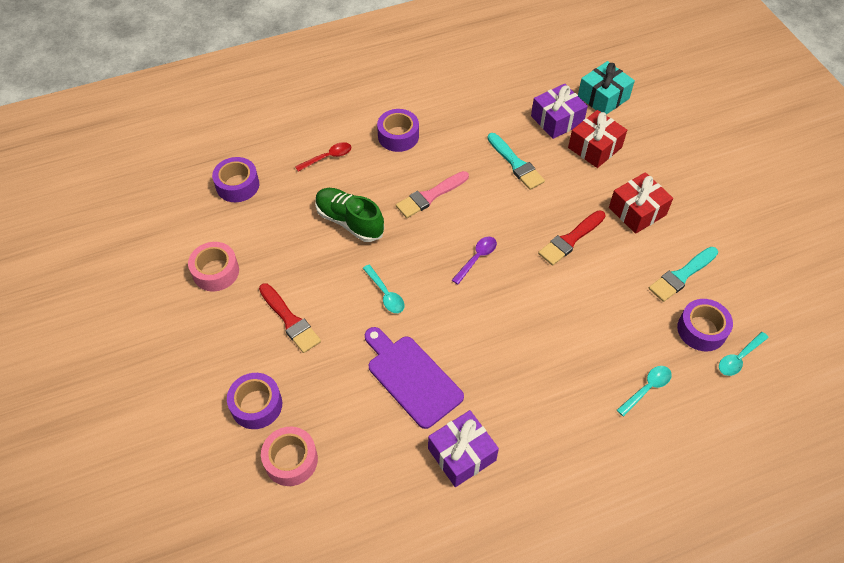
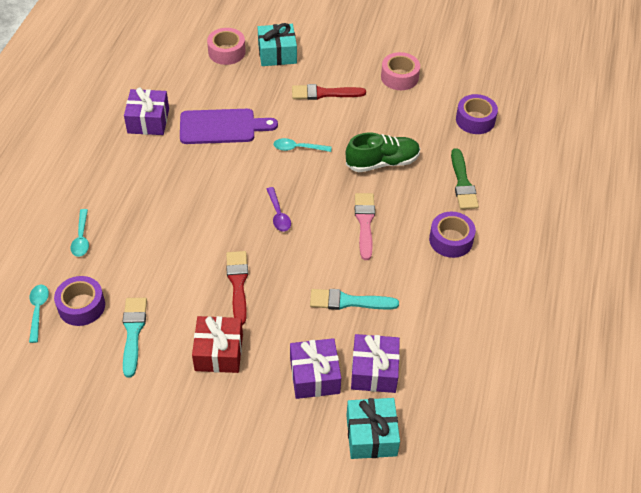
camera: 125 degrees right, 5 degrees down
purple tape [227,373,282,429] -> turquoise gift [258,23,297,66]
red spoon [295,142,352,172] -> green brush [451,148,479,209]
red gift [568,110,627,168] -> purple gift [290,338,341,399]

